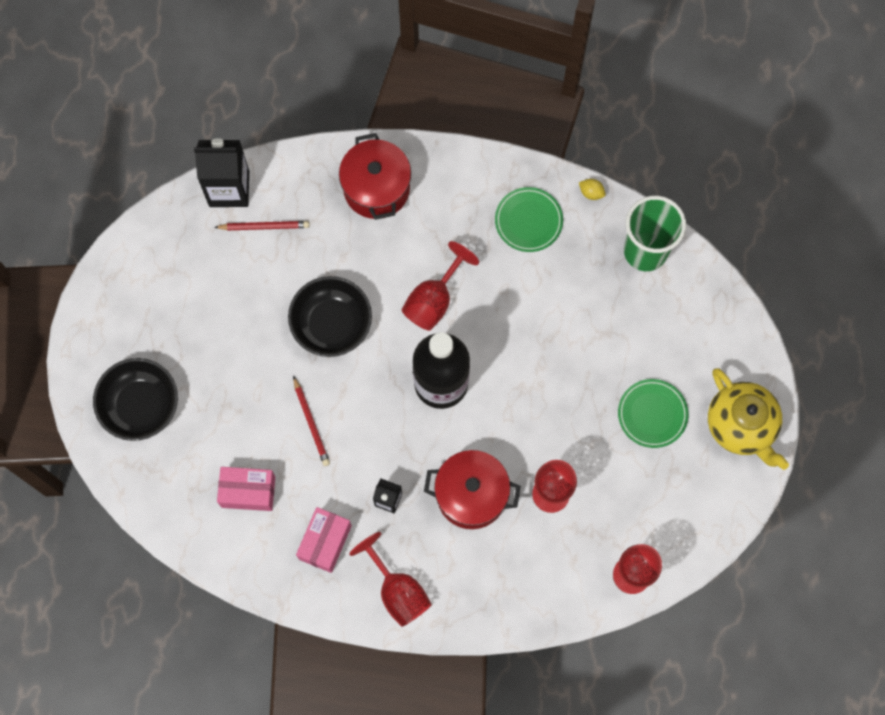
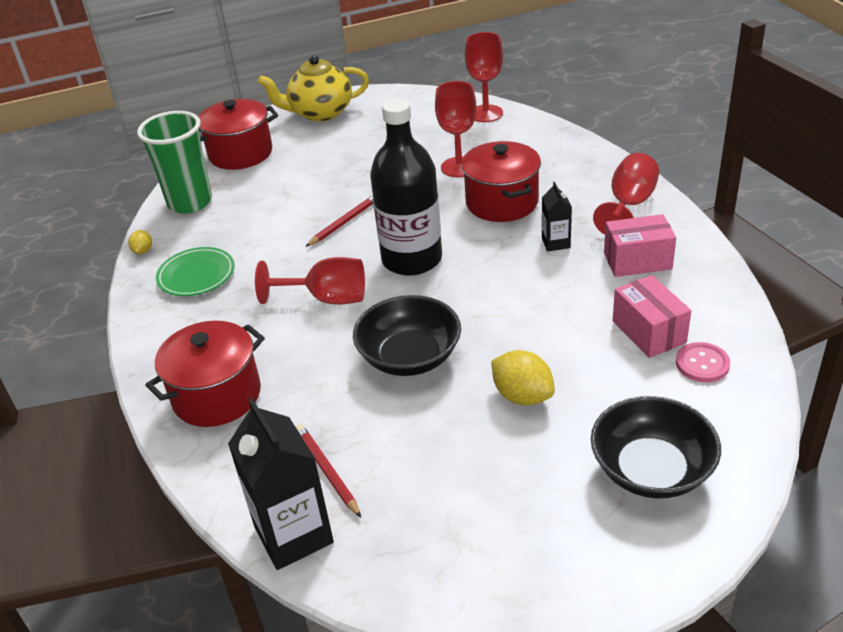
camera: 115 degrees left, 35 degrees down
red pencil [293,376,330,466] -> red pencil moved to [305,195,373,247]
green plate [618,379,688,448] -> none
yellow teapot [708,368,789,470] -> yellow teapot turned 135 degrees counterclockwise [258,55,369,122]
none -> red pot [198,99,278,170]
none -> yellow lemon [491,350,555,405]
none -> pink button [676,342,730,382]

